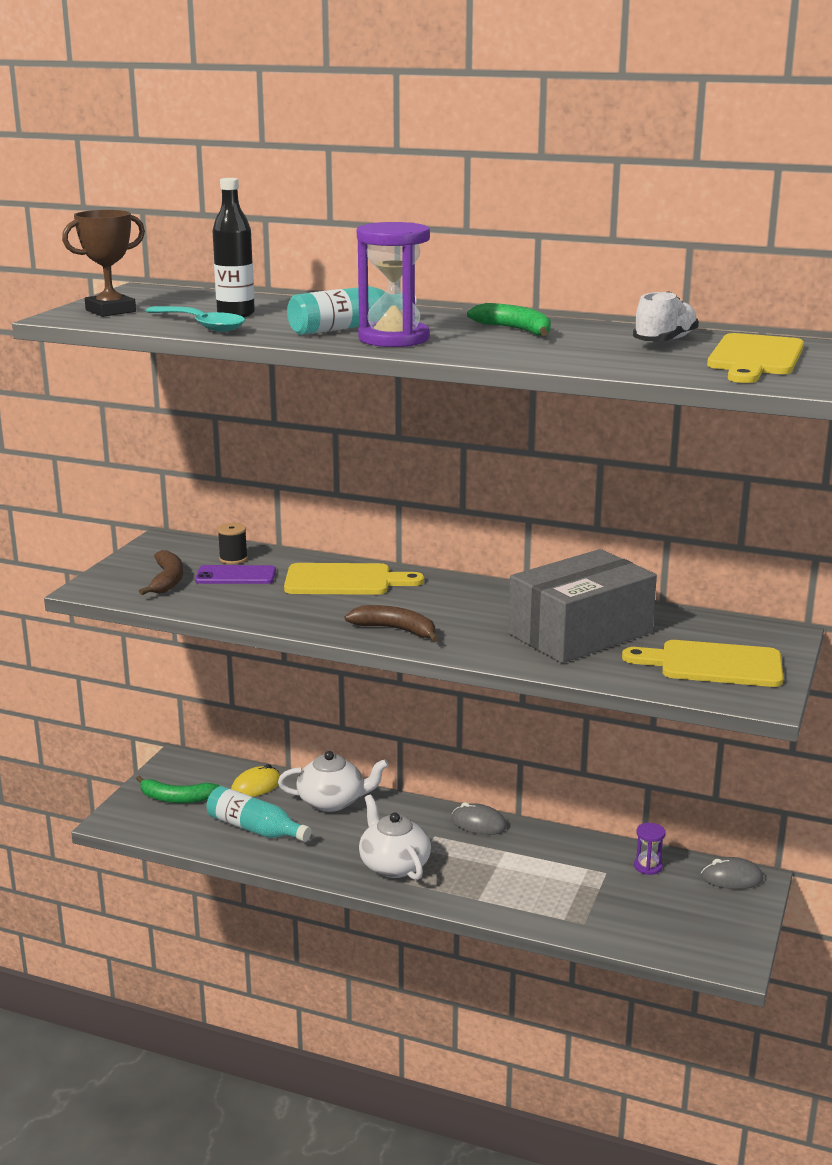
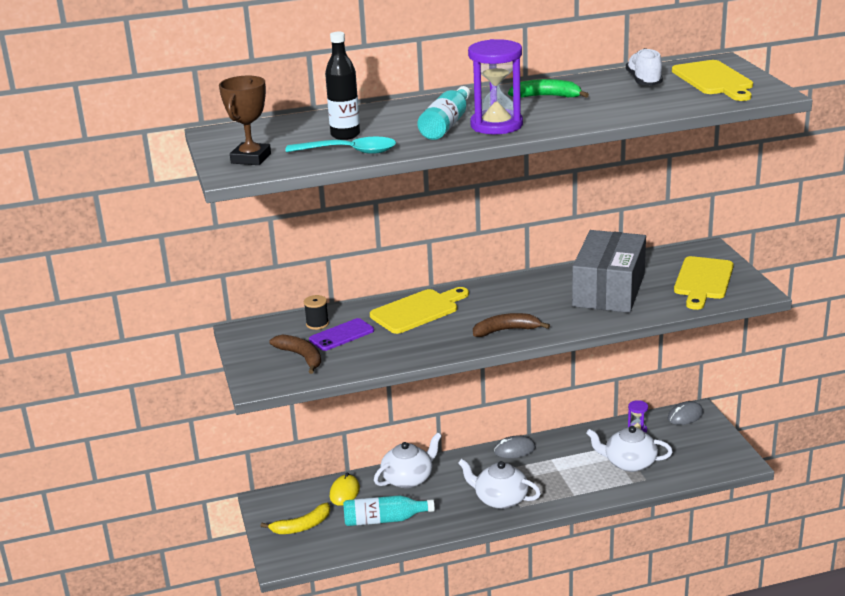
camera: 35 degrees left, 5 degrees up
green banana [136,775,220,803] -> yellow banana [261,503,330,534]
yellow cutting board [622,640,783,687] -> yellow cutting board turned 45 degrees counterclockwise [674,256,734,310]
none -> white teapot [586,426,673,472]

